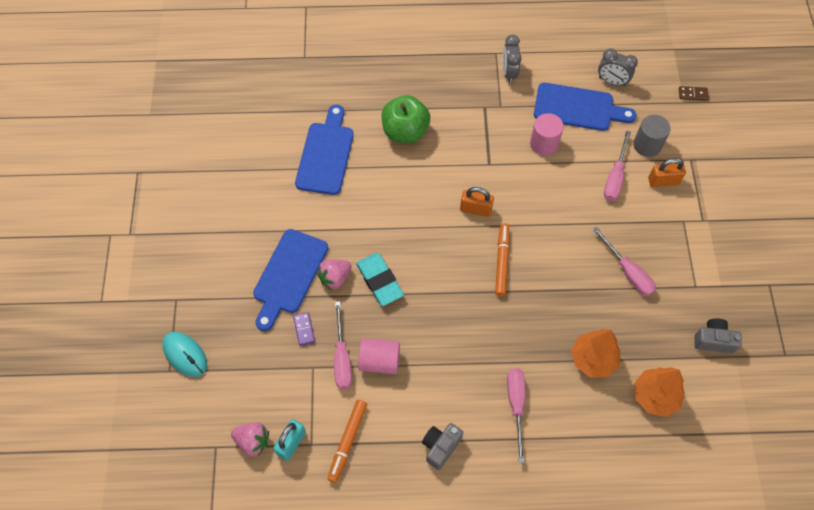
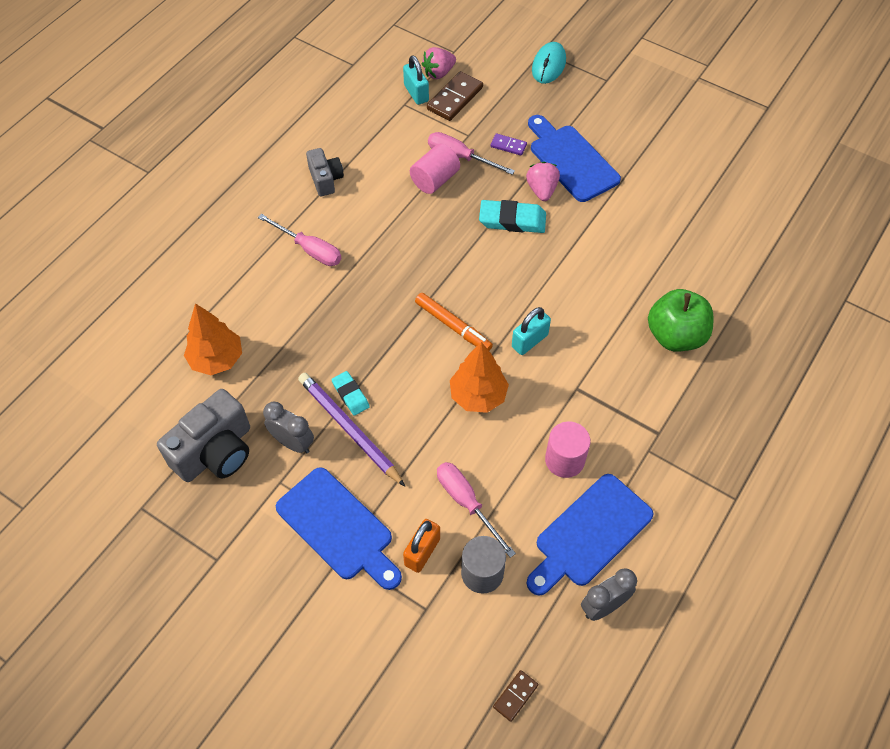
camera: 125 degrees right, 5 degrees down
turquoise mouse [162,332,207,377] -> turquoise mouse turned 60 degrees counterclockwise [532,42,566,84]
blue cutting board [295,105,354,195] -> blue cutting board moved to [276,467,402,590]
orange marker [327,400,367,483] -> none
orange padlock [460,187,494,217] -> turquoise padlock [512,307,551,355]
grey clock [503,35,522,83] -> grey clock moved to [263,402,314,453]
orange tree [571,329,621,377] -> orange tree moved to [450,342,509,413]
pink screwdriver [592,227,656,296] -> purple pencil [298,373,405,486]
grey camera [694,319,742,353] -> grey camera [157,389,250,482], size x1.71
none -> turquoise eraser [331,371,370,416]
none -> brown domino [427,71,483,121]

